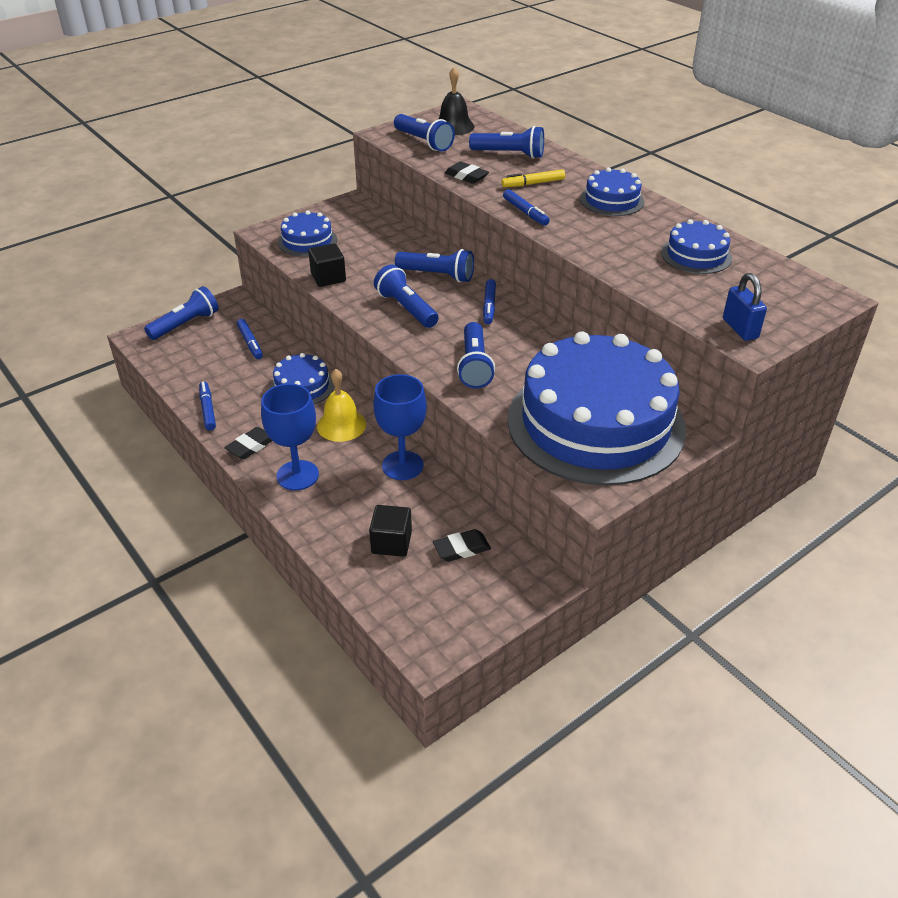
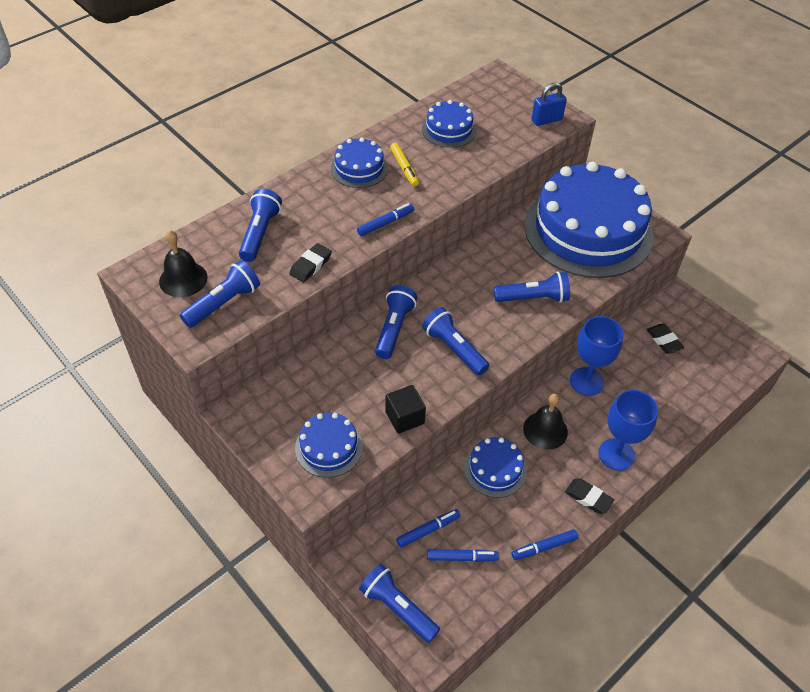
camera: 95 degrees left, 10 degrees up
yellow bell [317,369,366,442] -> black bell [523,394,568,450]
black cube [369,505,412,557] -> none
blue flashlight [374,264,439,328] -> blue flashlight turned 90 degrees clockwise [422,307,489,375]
blue marker [483,279,496,324] -> blue marker moved to [427,549,499,562]
yellow marker [501,169,565,187] -> yellow marker moved to [390,143,419,186]

